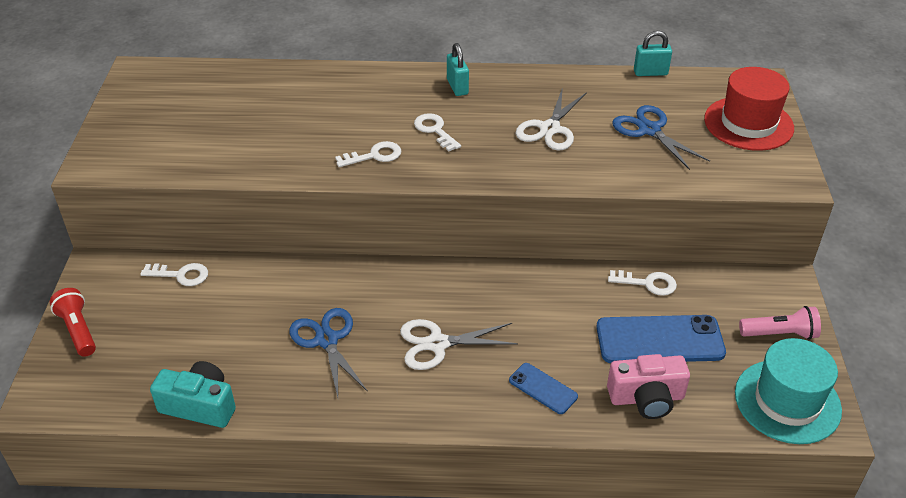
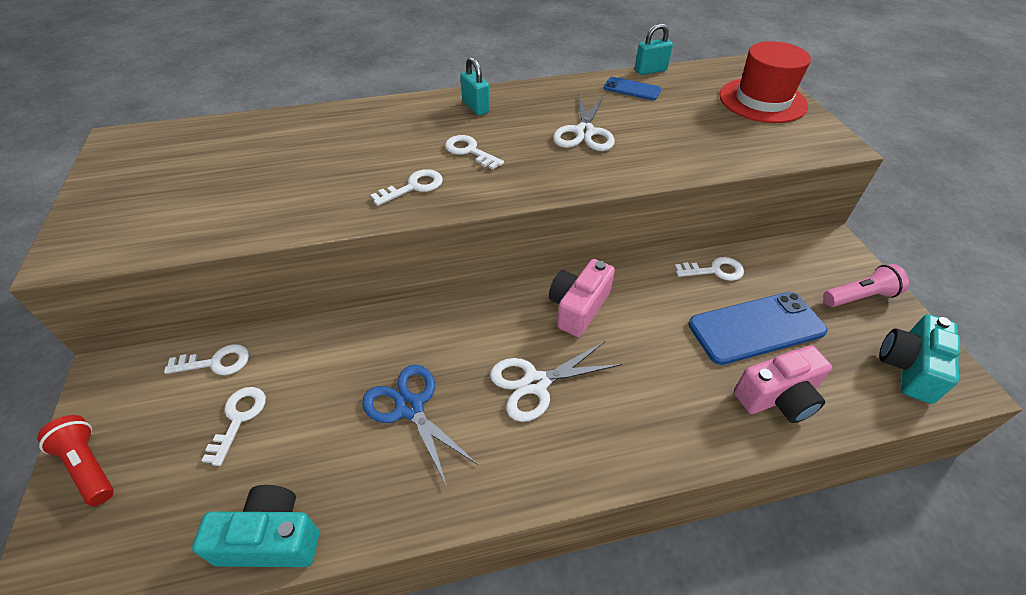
camera: 15 degrees left, 5 degrees up
blue phone [509,363,578,414] -> blue phone moved to [603,77,661,100]
blue scissors [612,105,710,170] -> none
turquoise hat [735,338,842,444] -> turquoise camera [879,314,960,404]
none -> white key [202,387,266,466]
none -> pink camera [549,259,615,337]

